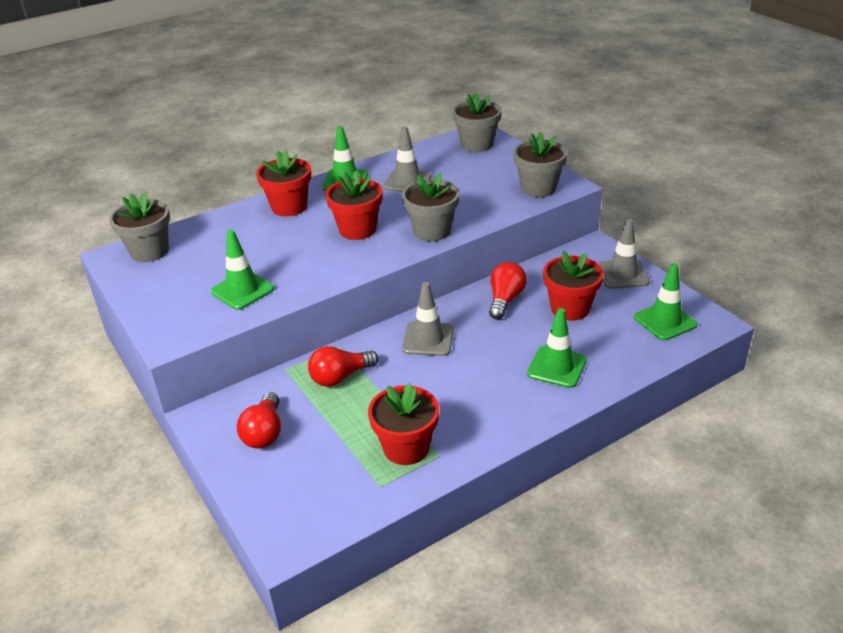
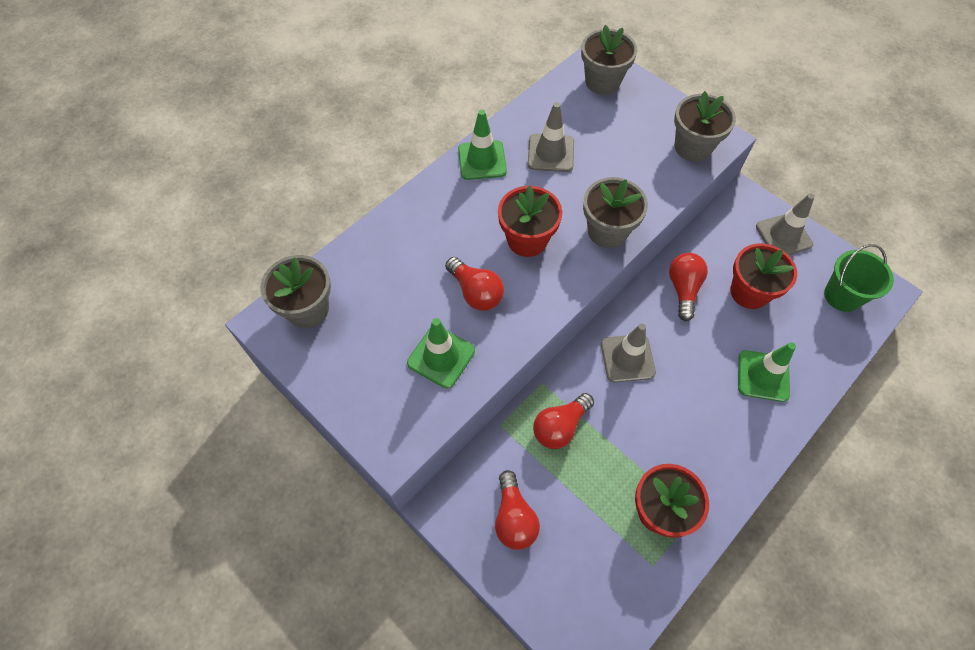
camera: 15 degrees left, 25 degrees up
red flower pot [256,150,311,216] -> none
green traffic cone [634,263,697,341] -> green bucket [824,244,894,312]
none -> red light bulb [445,257,504,311]

